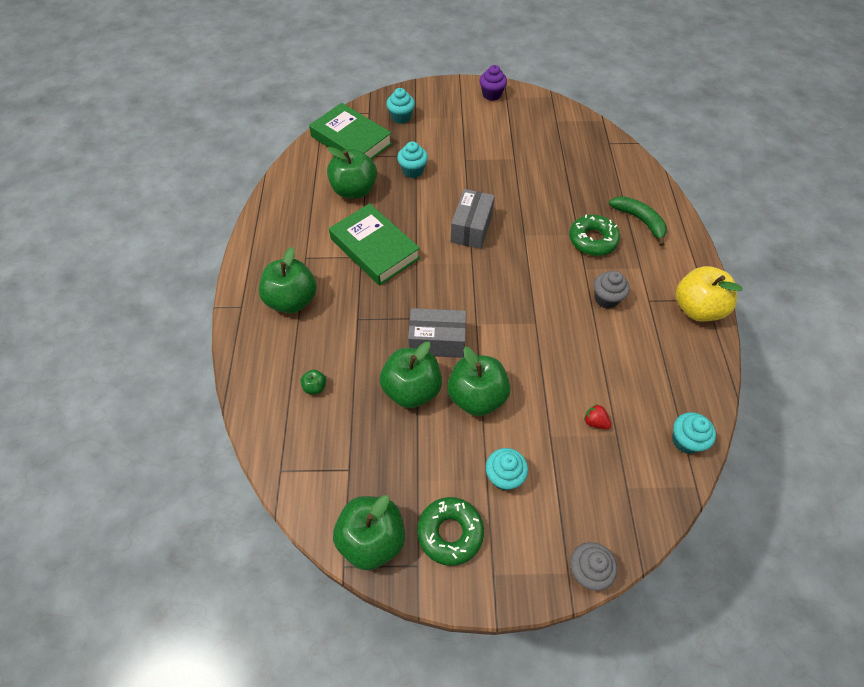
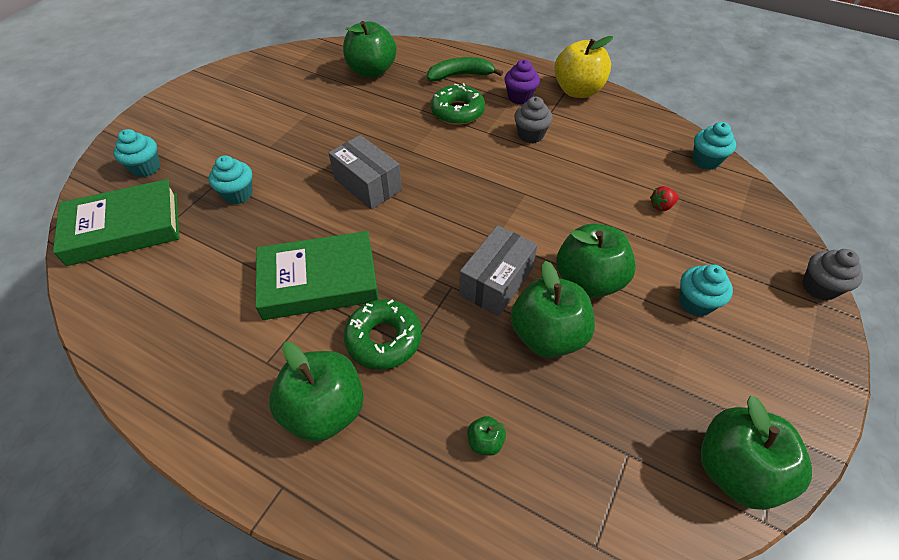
camera: 60 degrees left, 5 degrees down
green apple [327,147,377,199] -> green apple moved to [343,21,397,78]
green donut [417,497,484,566] -> green donut moved to [344,299,422,370]
purple cupcake [480,65,507,101] -> purple cupcake moved to [504,60,540,105]

